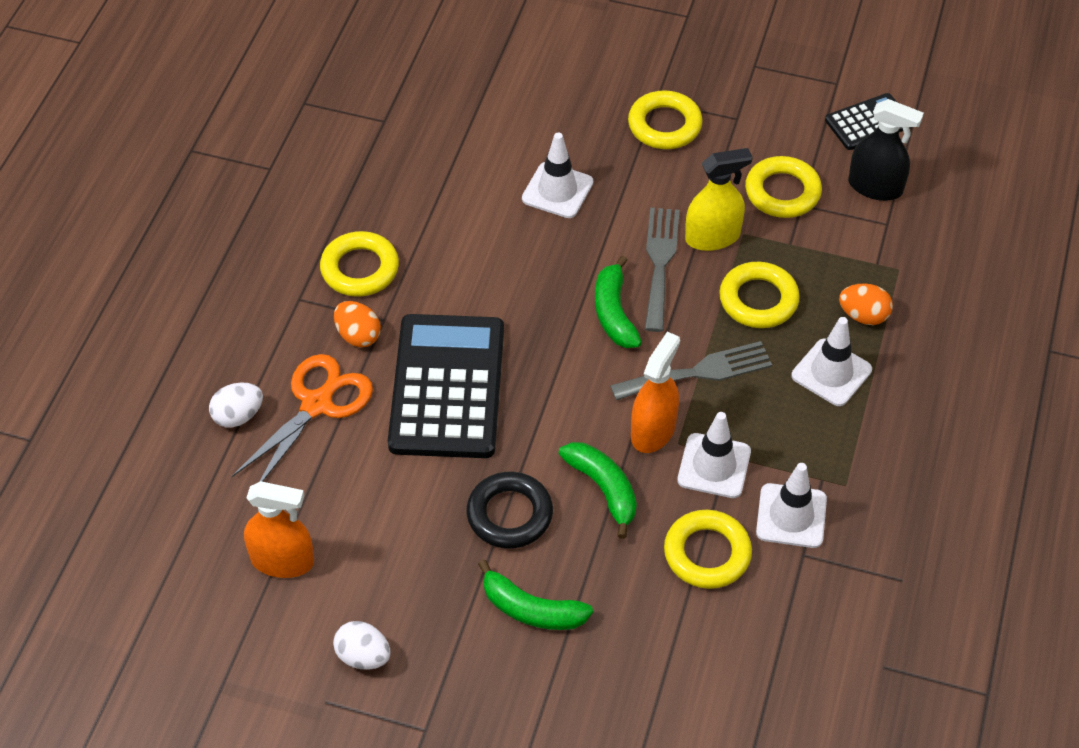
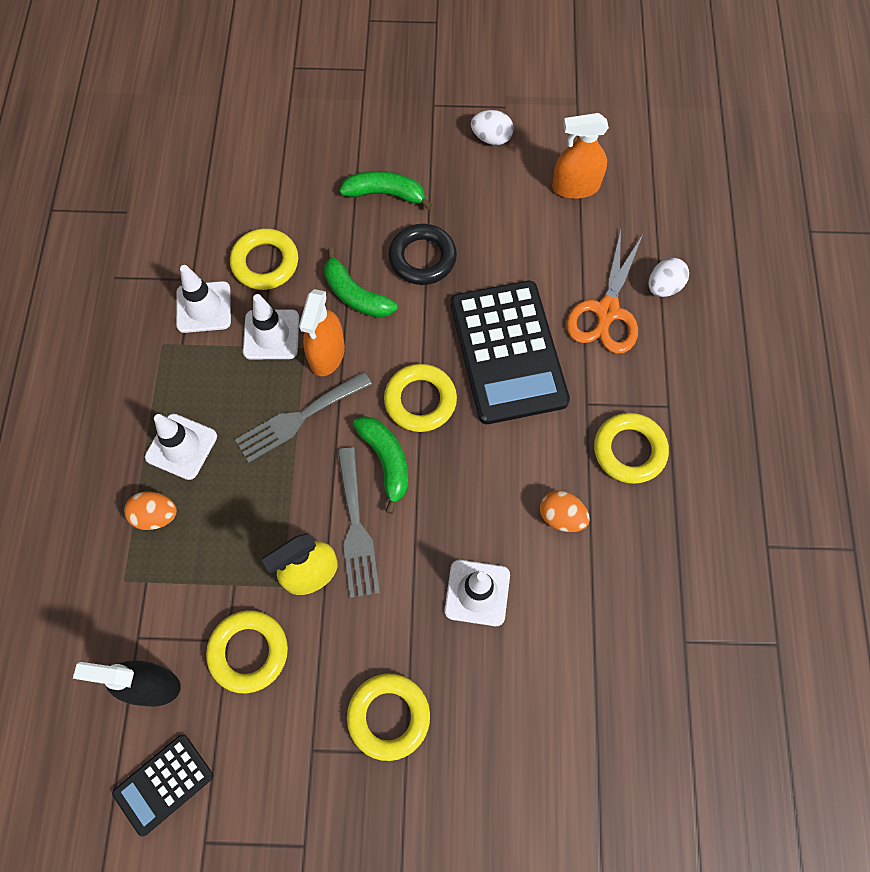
camera: 165 degrees right, 15 degrees up
orange egg [334,301,381,347] -> orange egg moved to [540,490,590,532]
yellow ring [719,262,800,328] -> yellow ring moved to [384,364,457,432]

